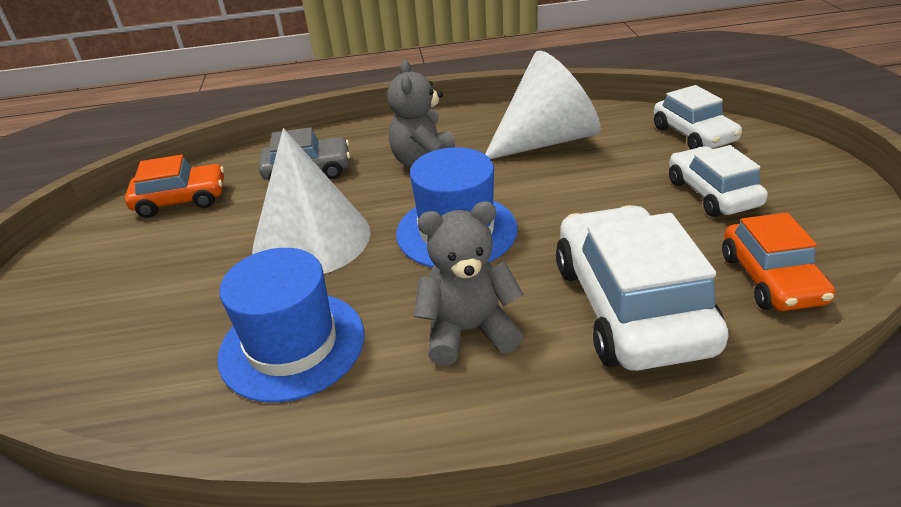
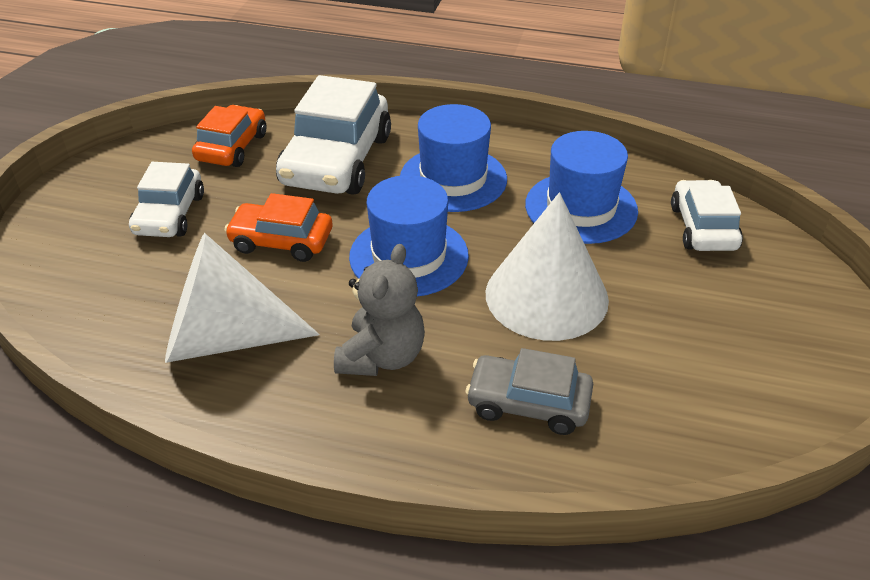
camera: 160 degrees left, 5 degrees up
orange car [125,155,224,218] -> orange car moved to [225,193,333,262]
grey teddy bear [414,201,524,365] -> blue hat [400,104,507,212]
white car [654,85,742,150] -> white car moved to [671,180,743,251]

